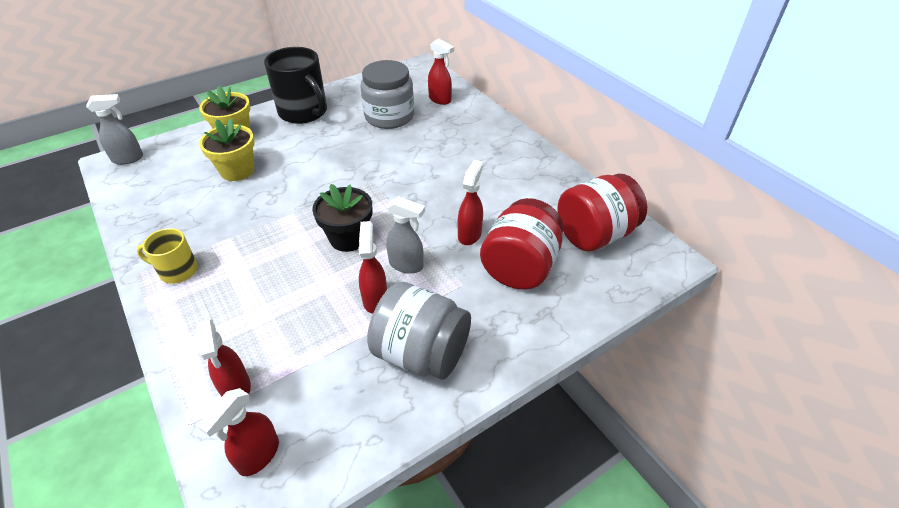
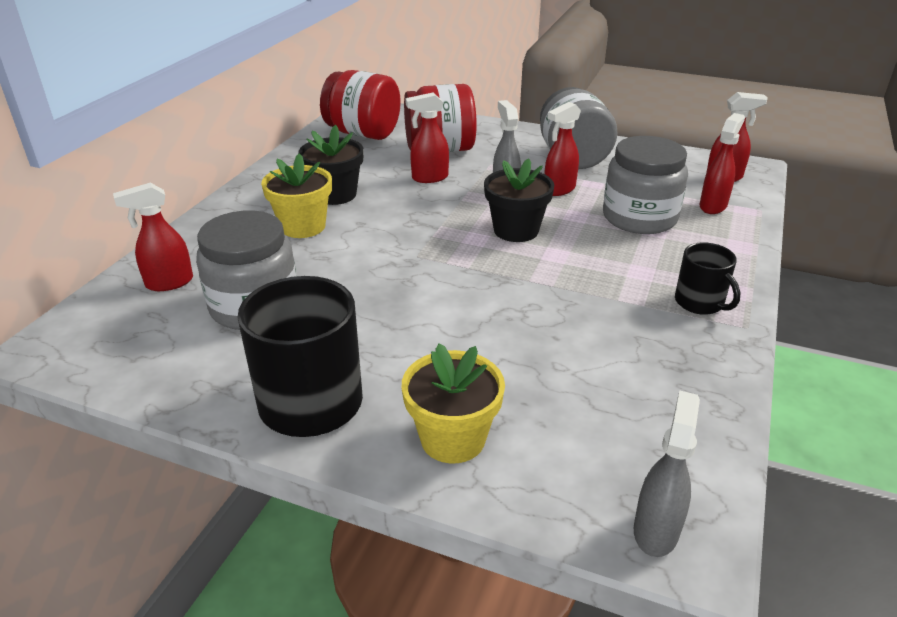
camera: 125 degrees left, 10 degrees down
grey spray bottle [86,94,143,165] -> grey spray bottle turned 75 degrees clockwise [634,390,700,557]
yellow mug [137,228,198,284] -> black mug [675,242,741,315]
yellow flower pot [199,118,255,181] -> yellow flower pot moved to [261,153,332,238]
red spray bottle [428,39,454,105] -> red spray bottle turned 120 degrees counterclockwise [113,183,193,291]
none -> black flower pot [298,125,364,205]
none -> grey jar [603,136,688,234]

